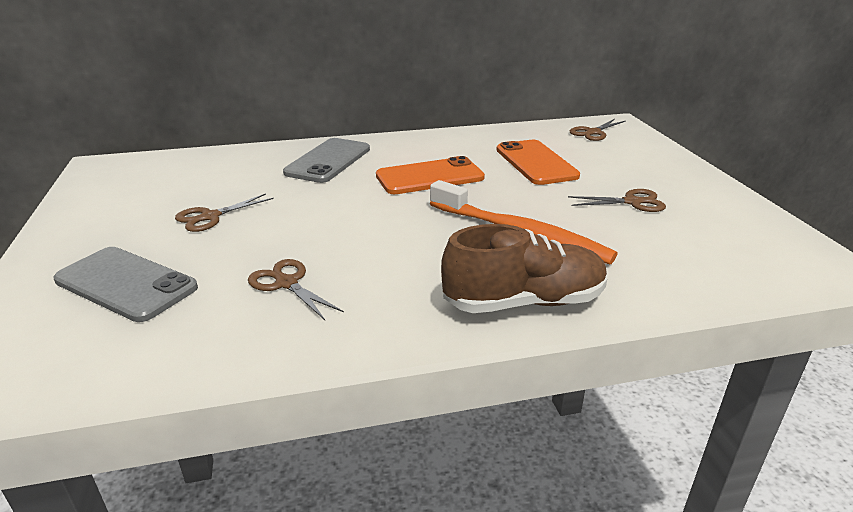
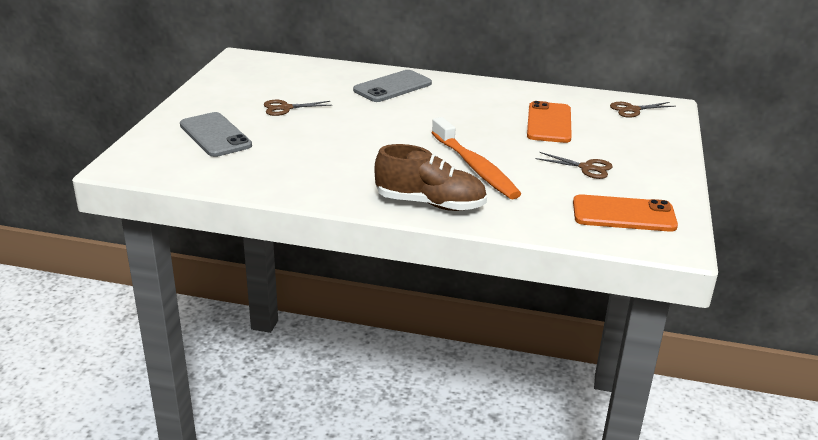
camera: 25 degrees right, 0 degrees up
brown scissors [248,259,344,320] -> none
orange phone [376,156,485,194] -> orange phone moved to [573,194,678,232]

